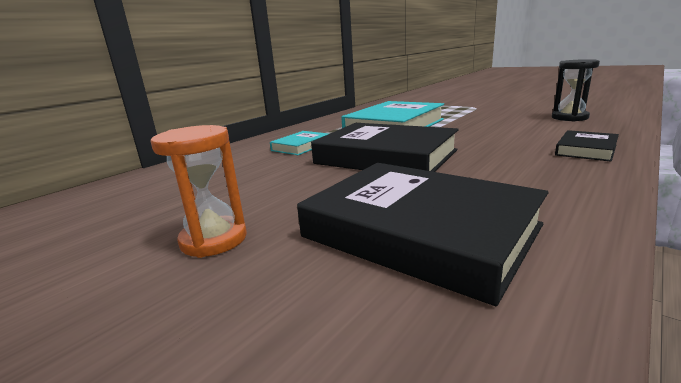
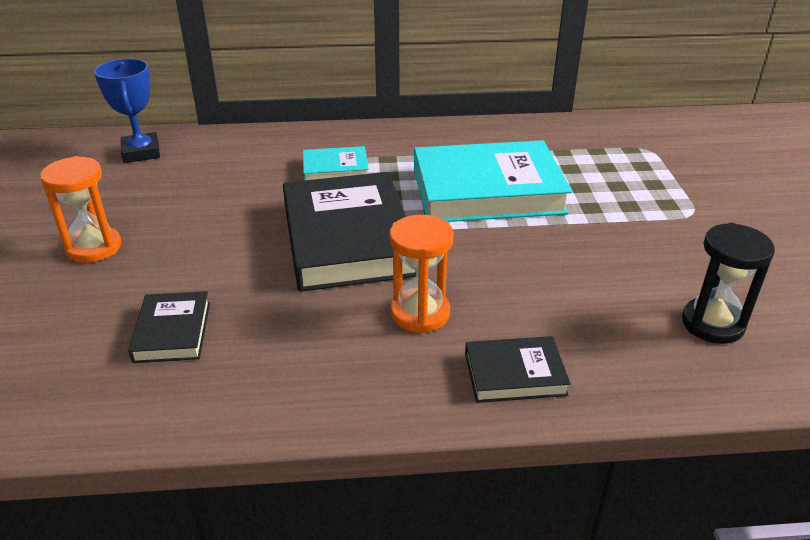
camera: 45 degrees right, 15 degrees up
black book [297,163,548,306] -> black book [128,291,210,363], size x0.48
none -> blue trophy [94,58,160,163]
none -> orange hourglass [389,215,454,334]

